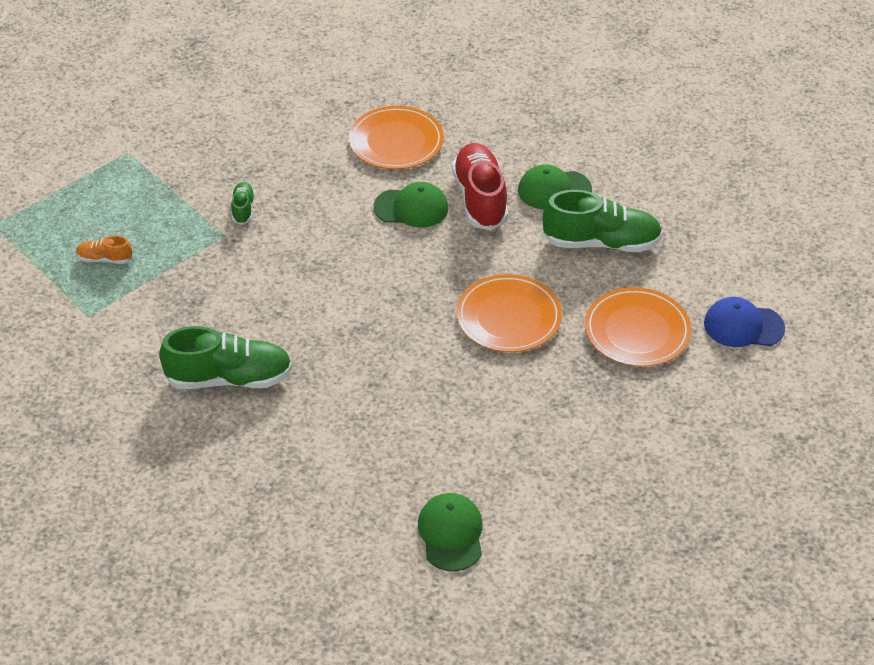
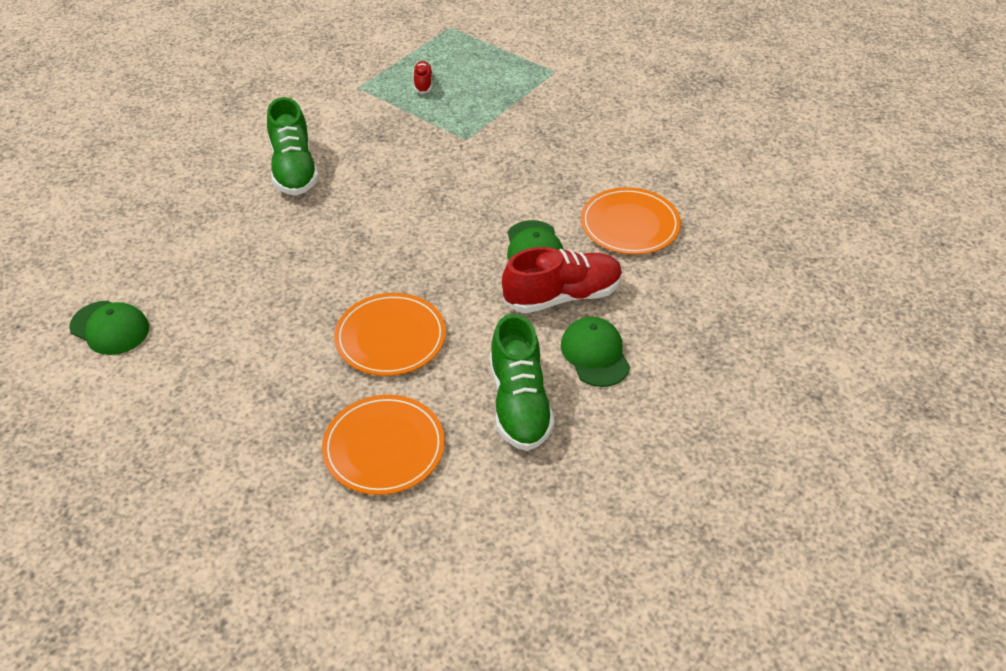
camera: 80 degrees right, 0 degrees up
orange shoe [76,236,133,264] -> red shoe [413,61,433,94]
green shoe [231,182,255,225] -> none
green cap [418,493,483,571] -> green cap turned 45 degrees clockwise [69,301,149,355]
blue cap [704,297,785,347] -> none

